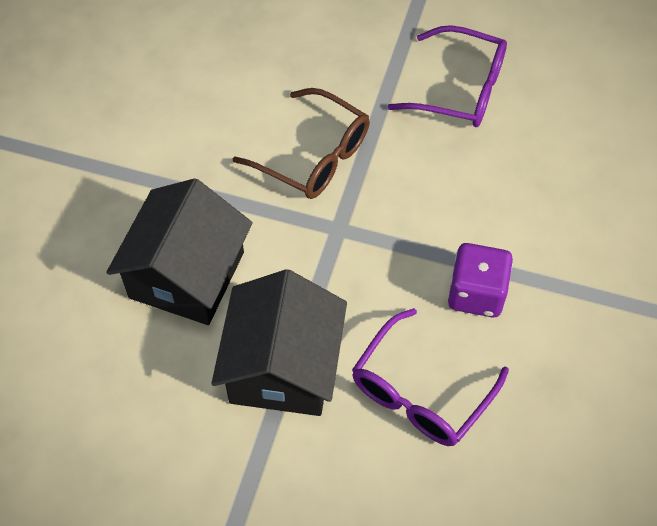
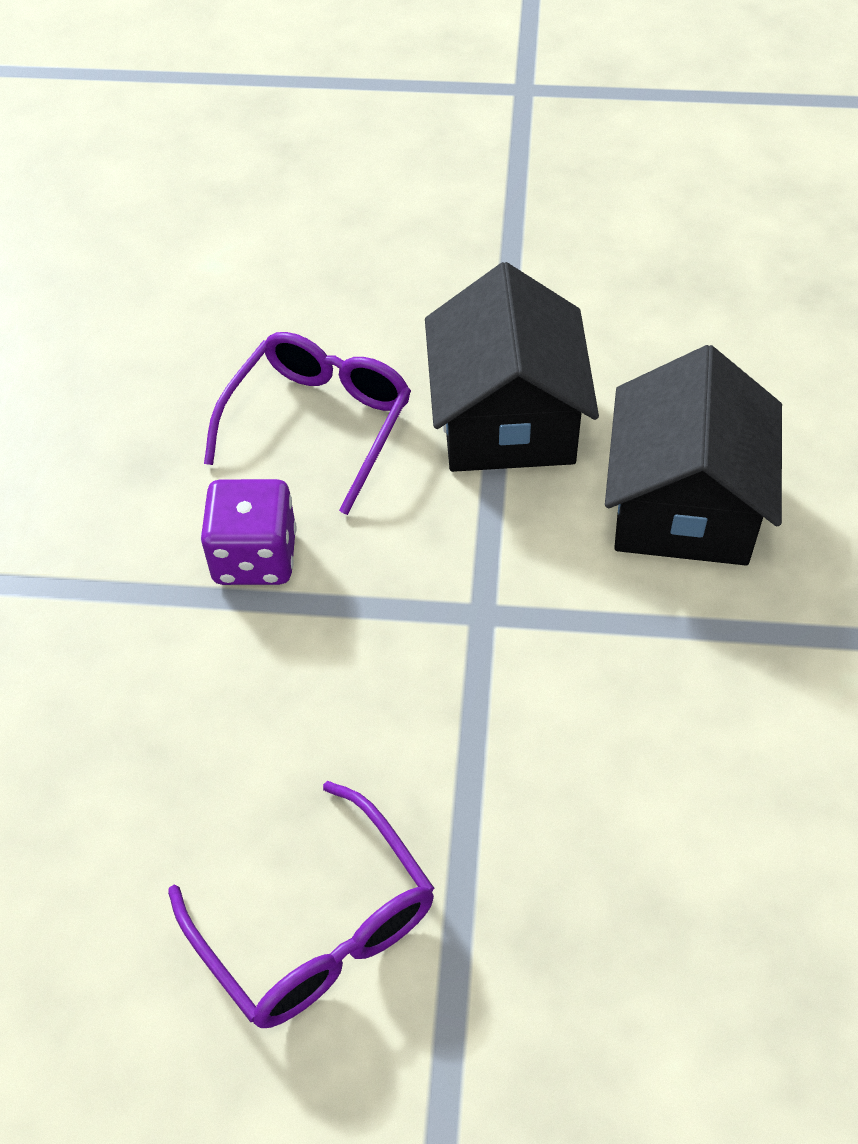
camera: 170 degrees right, 5 degrees down
brown glasses [233,88,370,199] -> none
purple glasses [388,25,507,127] -> purple glasses turned 135 degrees counterclockwise [168,781,434,1028]

